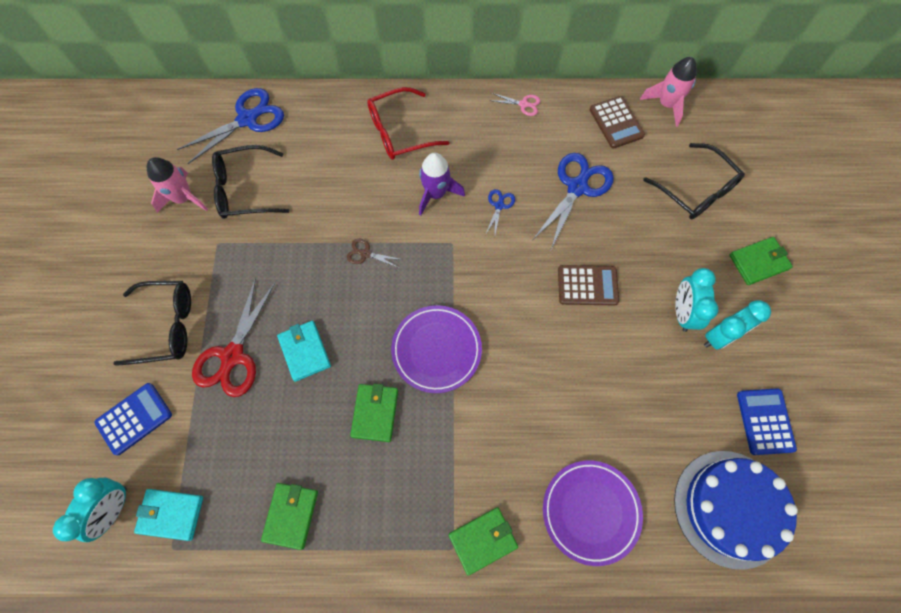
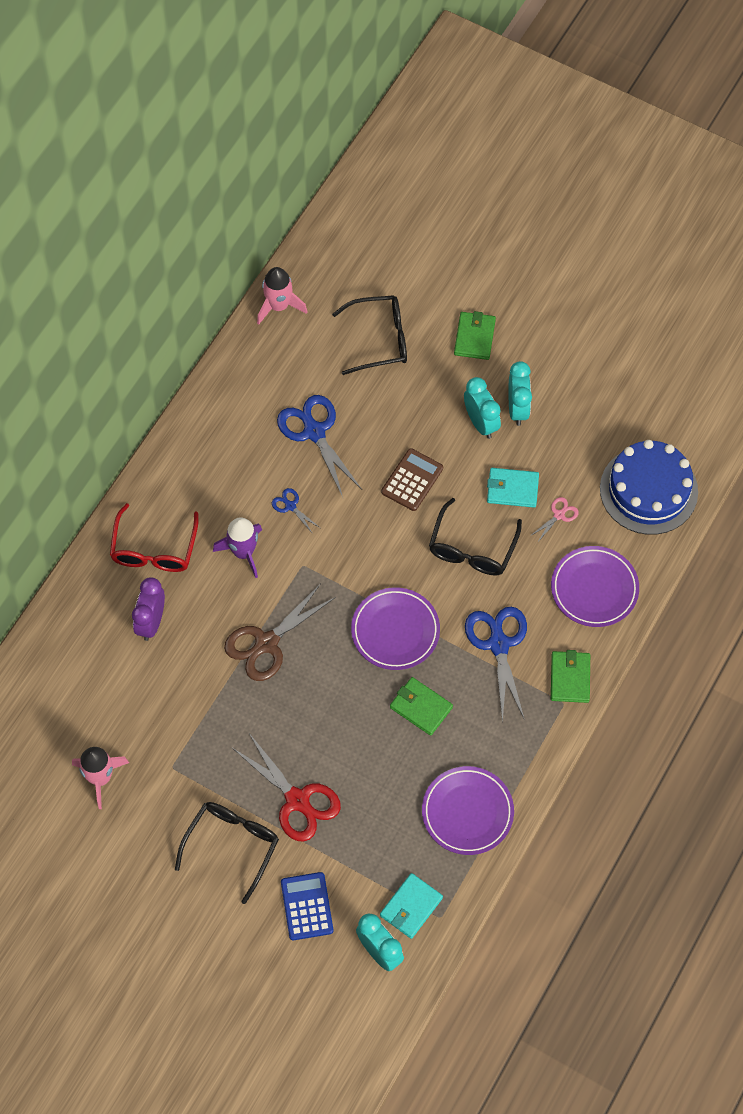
camera: 60 degrees left, 5 degrees down
blue scissors [177,88,284,164] -> blue scissors moved to [465,607,527,723]
black glasses [212,145,289,219] -> black glasses moved to [429,498,522,576]
green wallet [261,483,318,550] -> purple plate [422,766,514,855]
turquoise wallet [277,321,331,382] -> turquoise wallet moved to [487,468,539,508]
brown scissors [347,239,403,268] -> brown scissors [224,583,336,681], size x2.11
pink scissors [492,93,540,116] -> pink scissors moved to [530,497,579,543]
brown calculator [590,96,645,149] -> none
turquoise clock [675,268,719,332] -> turquoise clock turned 150 degrees counterclockwise [464,377,501,439]
blue calculator [737,388,797,455] -> none
none -> purple clock [132,577,165,641]

